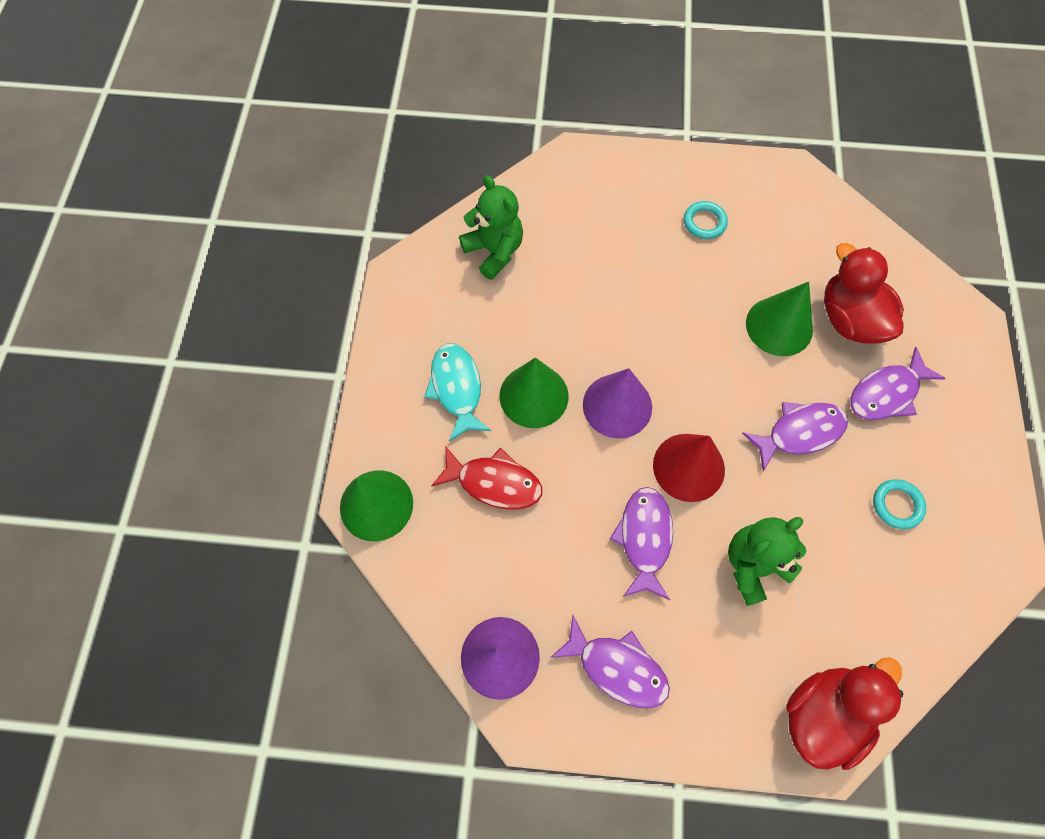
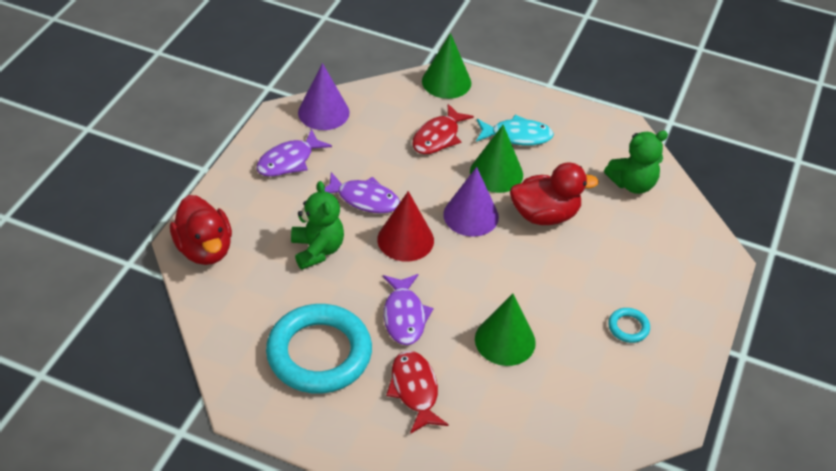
camera: 105 degrees right, 20 degrees down
red duck [824,243,904,343] -> red duck moved to [510,162,599,225]
purple fish [850,347,945,420] -> red fish [386,351,449,434]
turquoise ring [873,479,926,529] -> turquoise ring [266,304,372,394], size x2.43

